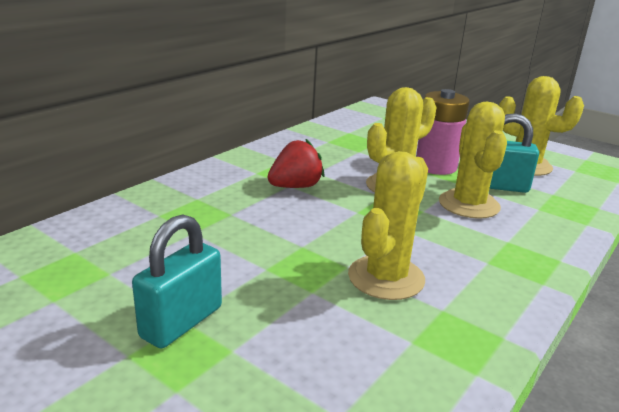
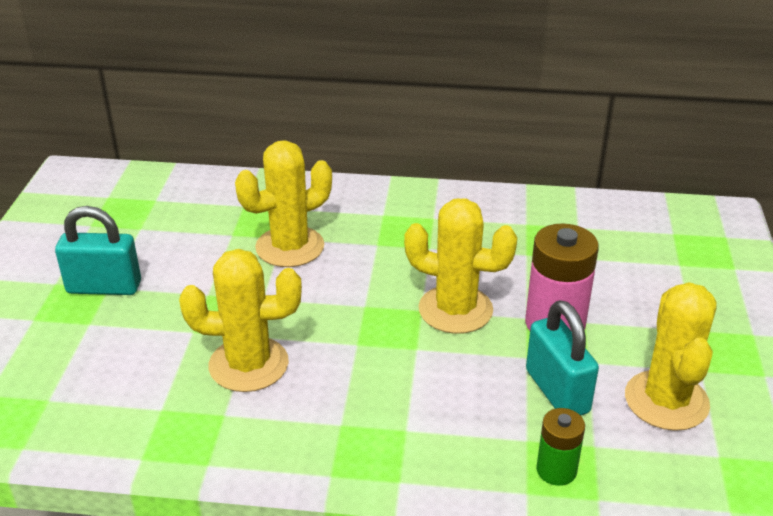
camera: 60 degrees right, 10 degrees up
red strawberry [268,139,324,188] -> none
yellow cactus [439,102,507,219] -> yellow cactus moved to [235,140,332,267]
none -> green battery [536,408,585,486]

